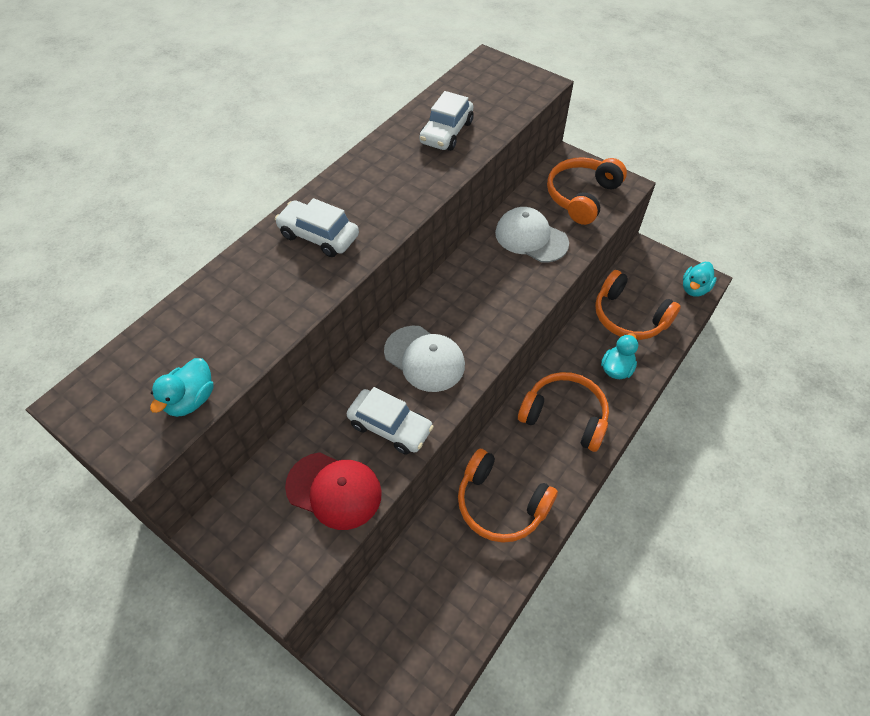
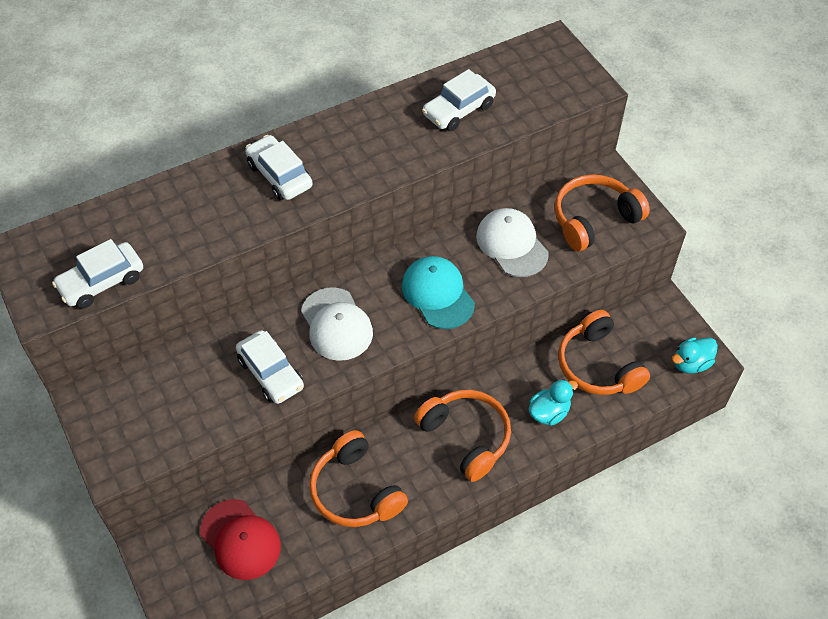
camera: 25 degrees right, 0 degrees up
turquoise duck [150,358,214,417] -> white car [52,239,143,309]
red cap [285,452,382,530] -> red cap moved to [200,499,281,580]
none -> turquoise cap [402,256,475,329]

